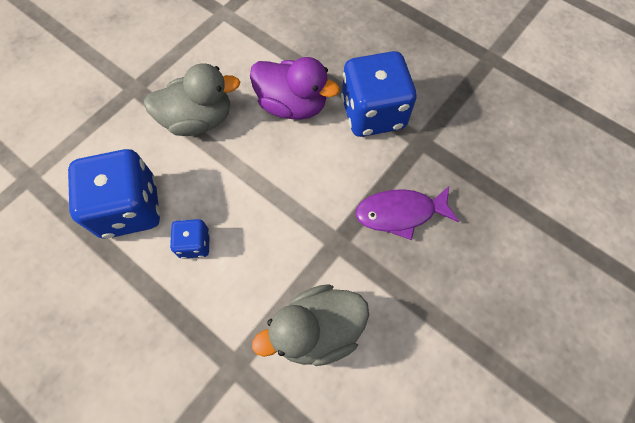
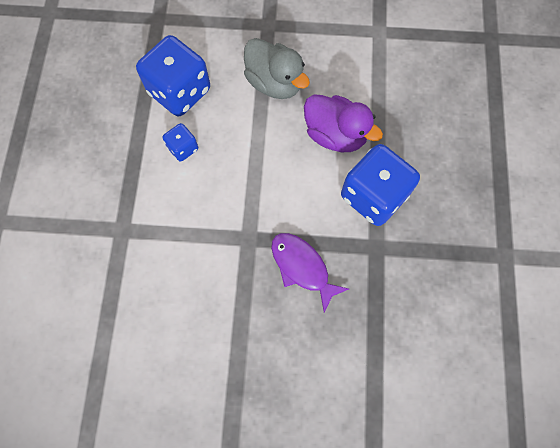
camera: 55 degrees right, 5 degrees up
purple duck [250,57,340,120] -> purple duck turned 45 degrees counterclockwise [304,94,383,152]
grey duck [252,284,369,366] -> none

